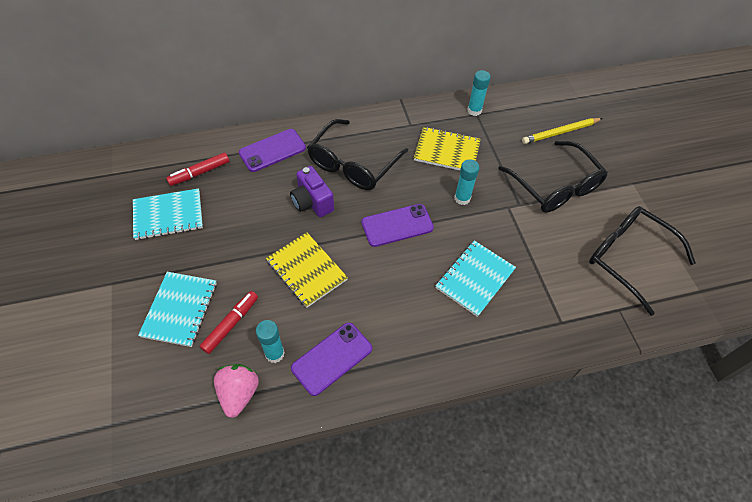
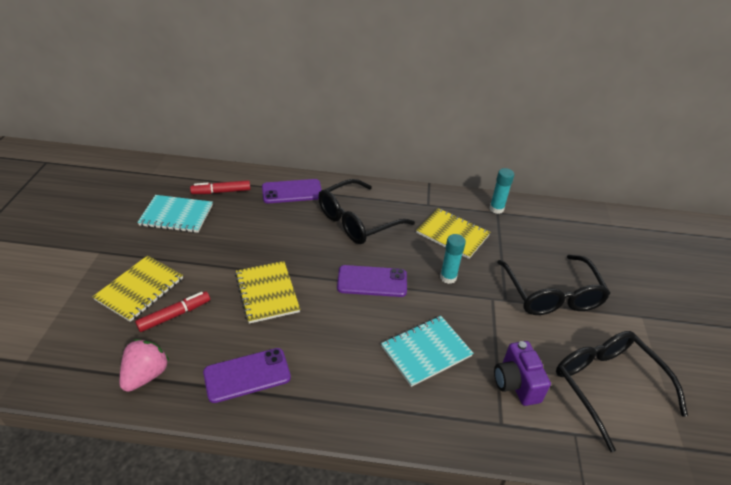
camera: 20 degrees right, 15 degrees down
turquoise notebook [138,272,217,347] -> yellow notebook [92,255,183,322]
turquoise glue stick [256,320,285,363] -> none
purple camera [290,166,334,217] -> purple camera moved to [494,341,551,406]
yellow pencil [522,118,603,144] -> none

